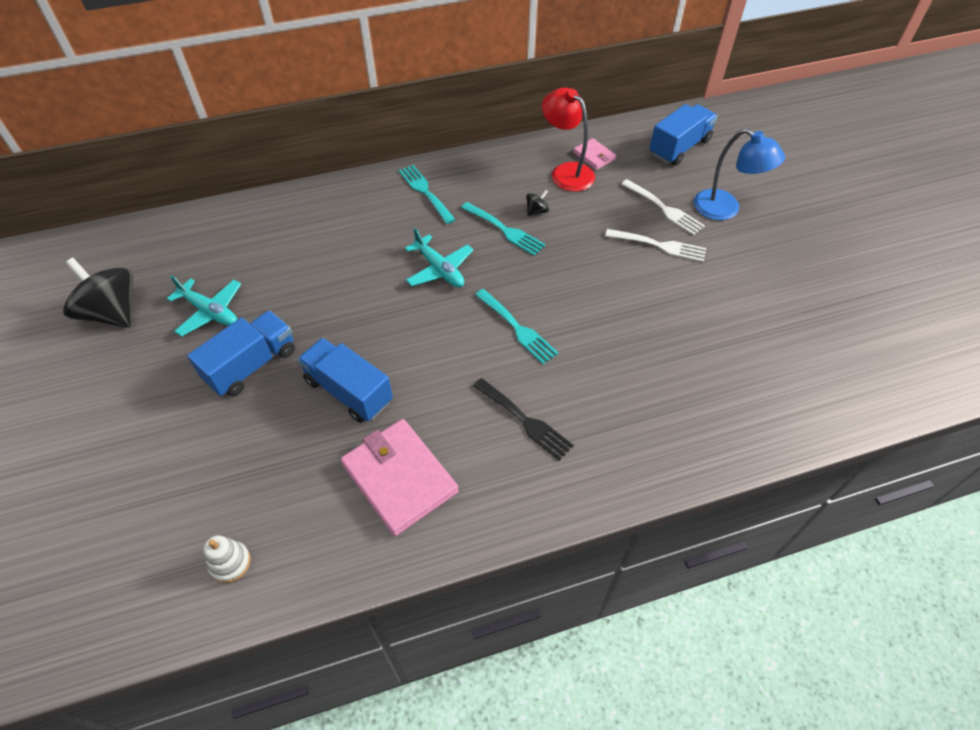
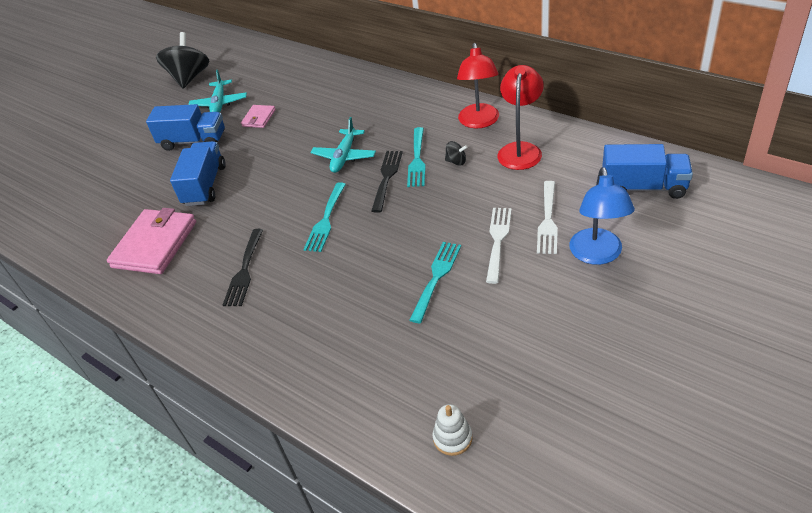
camera: 60 degrees right, 10 degrees down
white stacking toy [203,535,251,583] -> white stacking toy moved to [433,404,473,456]
turquoise fork [399,165,456,224] -> turquoise fork moved to [410,242,461,323]
pink wallet [573,138,616,170] -> pink wallet moved to [241,105,276,128]
white fork [605,229,706,262] -> white fork turned 150 degrees counterclockwise [486,208,512,284]
none -> black fork [371,151,403,213]
none -> red lamp [457,43,499,128]

